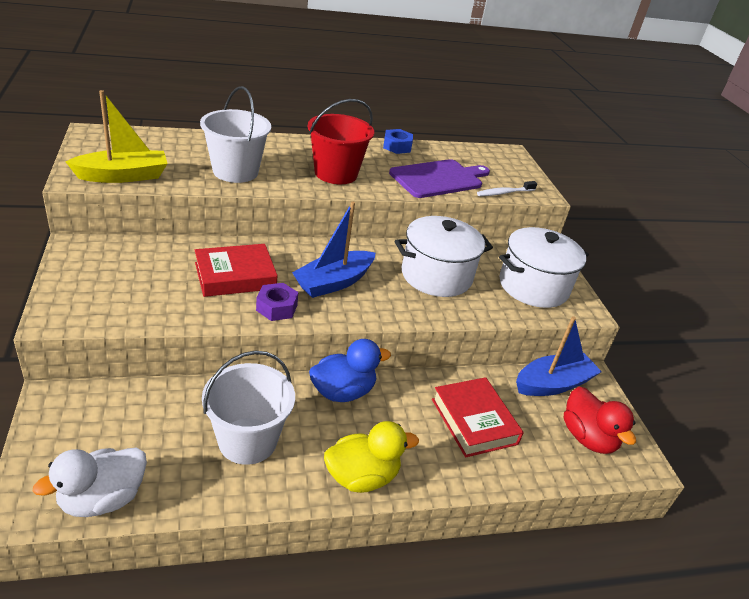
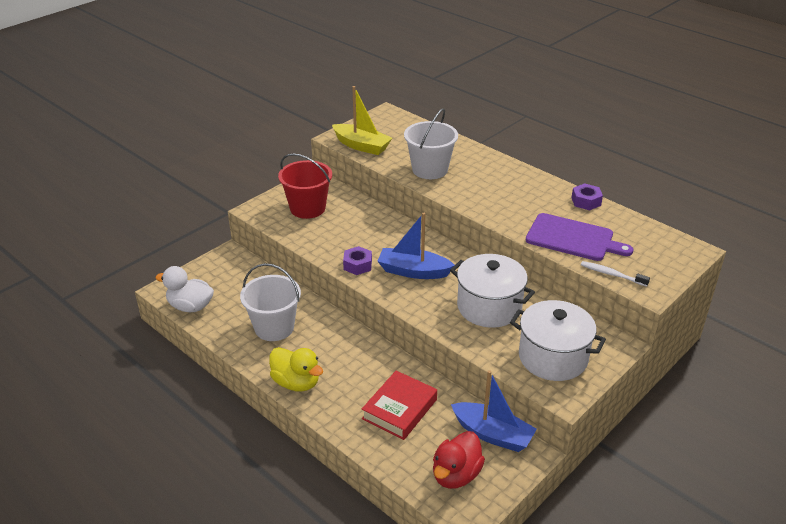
camera: 60 degrees right, 0 degrees up
red book [195,244,278,297] -> none
red bucket [308,99,374,184] -> red bucket moved to [278,153,332,219]
blue duck [309,339,391,402] -> none
blue nut [383,129,413,154] -> purple nut [571,183,603,210]

